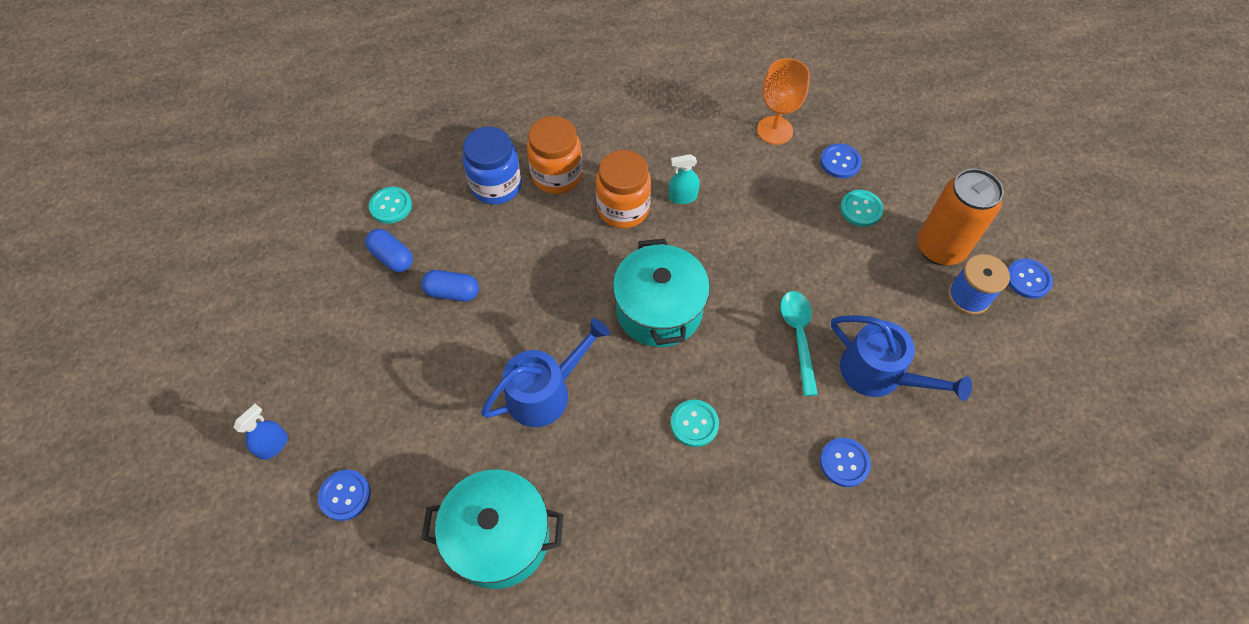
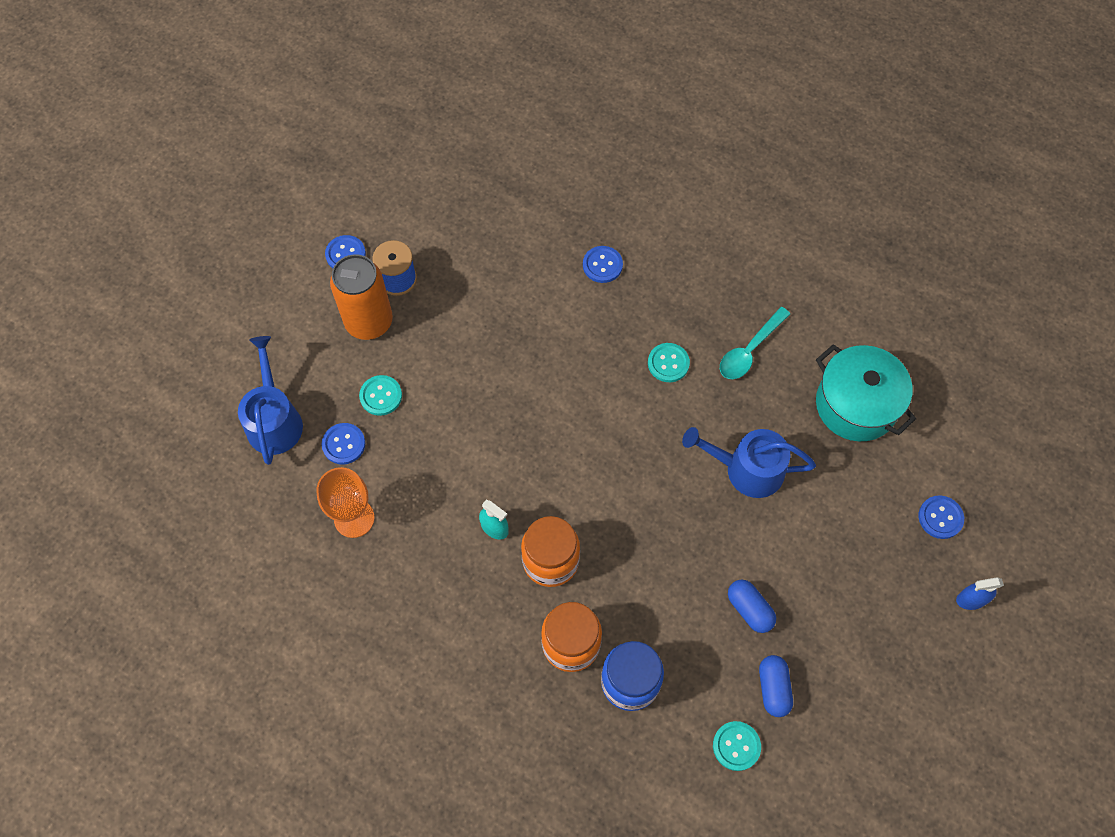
camera: 135 degrees left, 5 degrees up
turquoise pot [613,238,710,347] -> none
turquoise spoon [780,291,818,396] -> turquoise spoon moved to [720,307,790,379]
blue watering can [831,315,972,401] -> blue watering can moved to [238,336,303,465]

